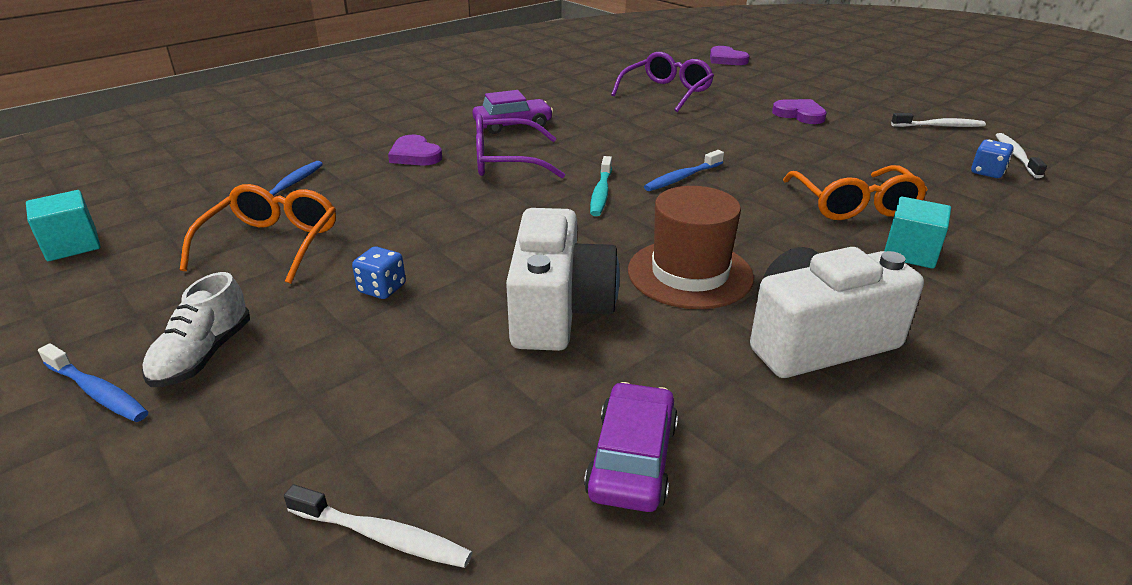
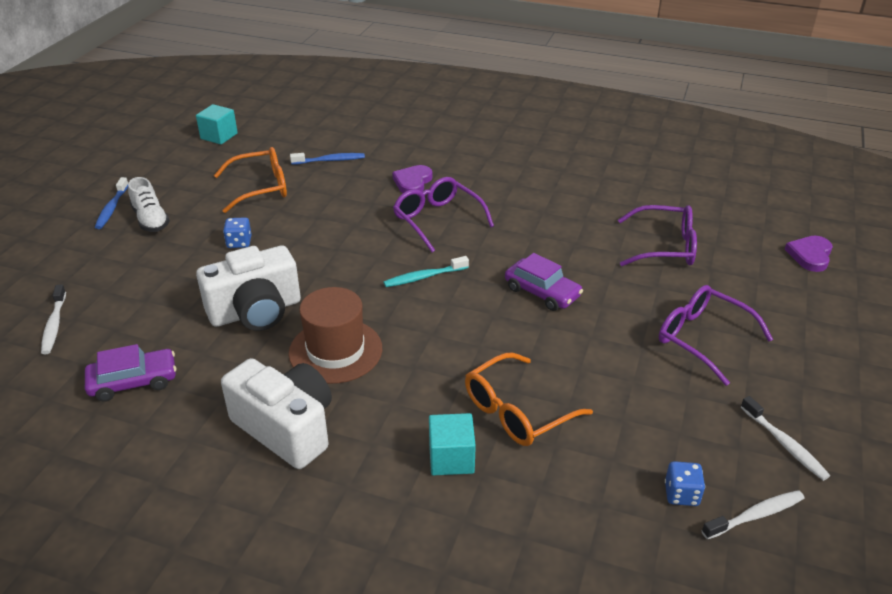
camera: 60 degrees right, 5 degrees up
white shoe [142,272,250,387] -> white shoe turned 105 degrees counterclockwise [128,177,170,232]
purple car [473,90,553,134] -> purple car moved to [505,253,583,311]
blue toothbrush [644,150,724,191] -> none
purple heart [772,99,827,124] -> purple glasses [659,285,773,386]

